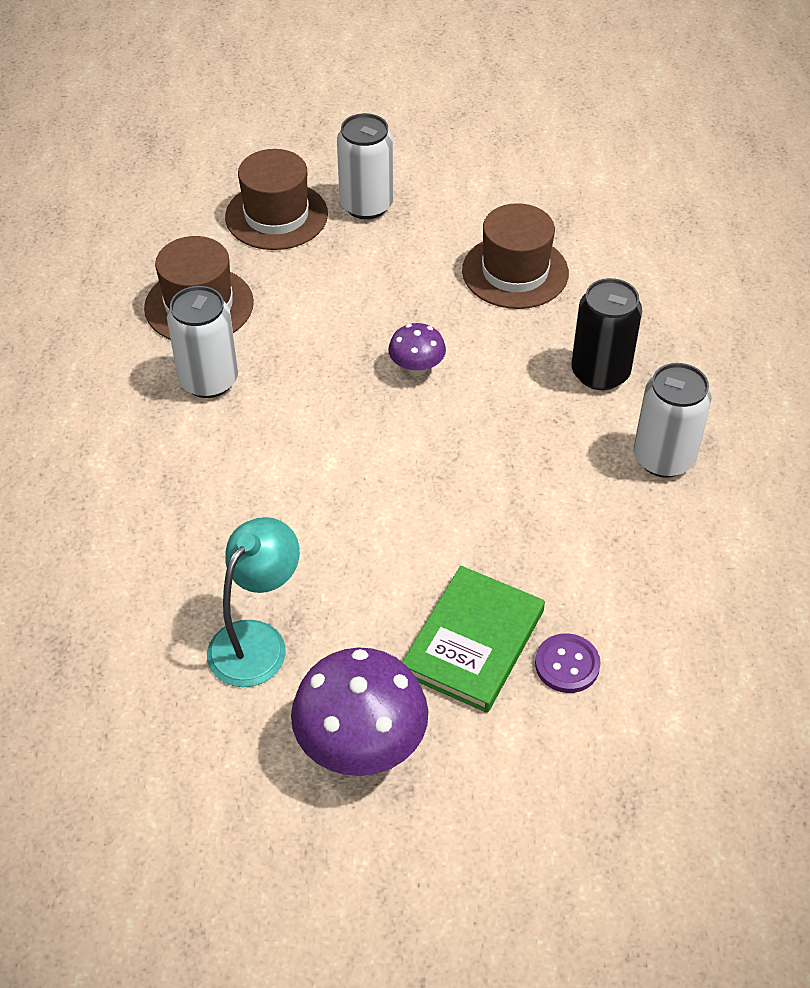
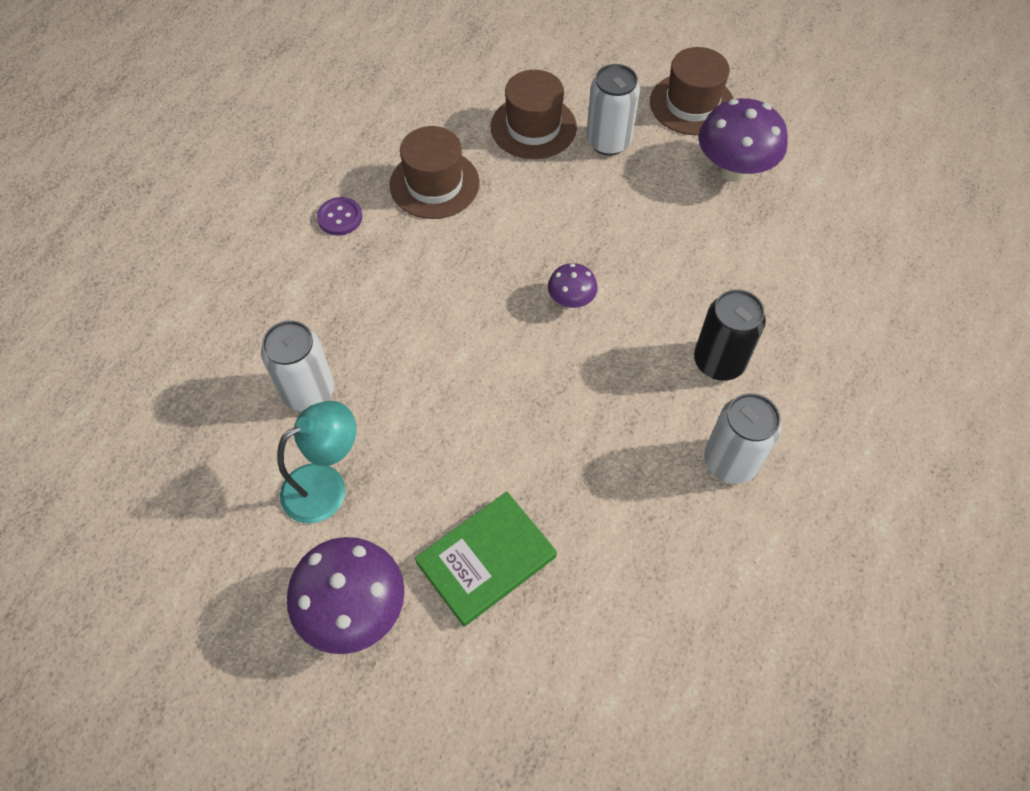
camera: 25 degrees right, 10 degrees up
white can [167,286,238,398] -> white can moved to [261,320,334,411]
brown hat [462,203,569,309] -> brown hat moved to [650,47,734,135]
purple button [535,633,601,693] -> purple button moved to [317,197,362,235]
none -> purple mushroom [699,98,788,182]

